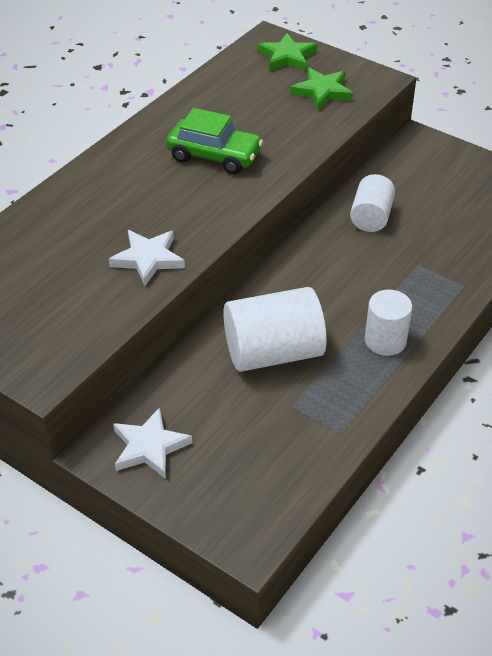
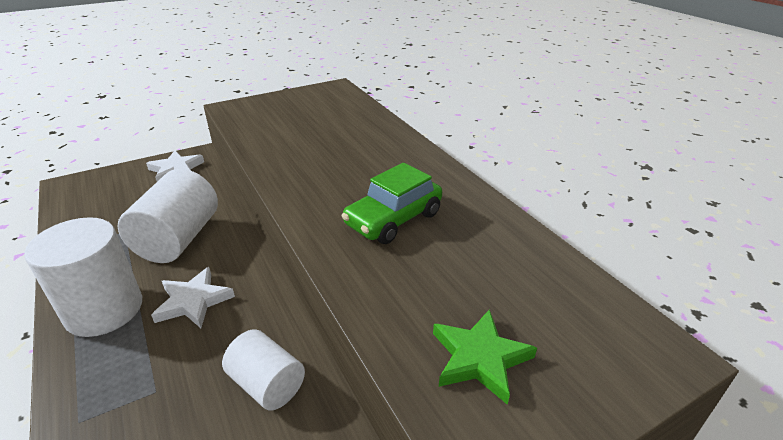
camera: 115 degrees right, 10 degrees down
white star [109,230,185,286] -> white star moved to [151,267,235,328]
green star [257,33,317,71] -> none
white cylinder [365,290,412,356] -> white cylinder [24,217,142,337], size x1.64

